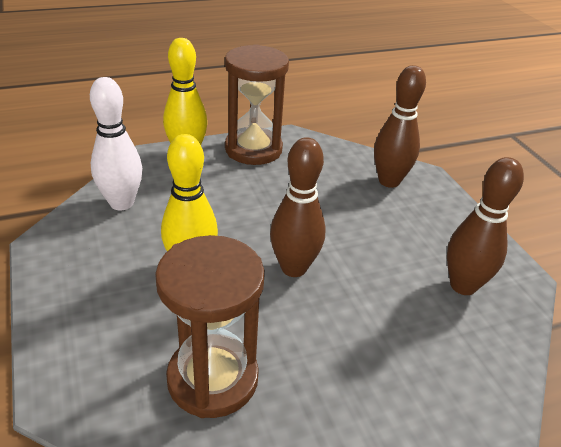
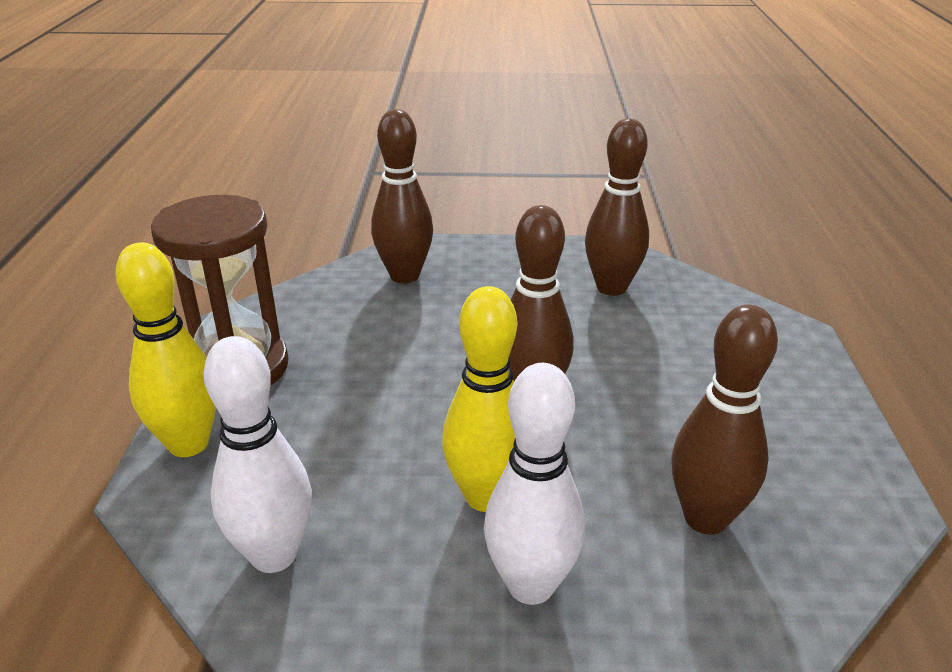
camera: 65 degrees left, 5 degrees down
brown hourglass [155,235,265,418] -> brown bowling pin [671,305,778,535]
none -> white bowling pin [484,363,585,605]

